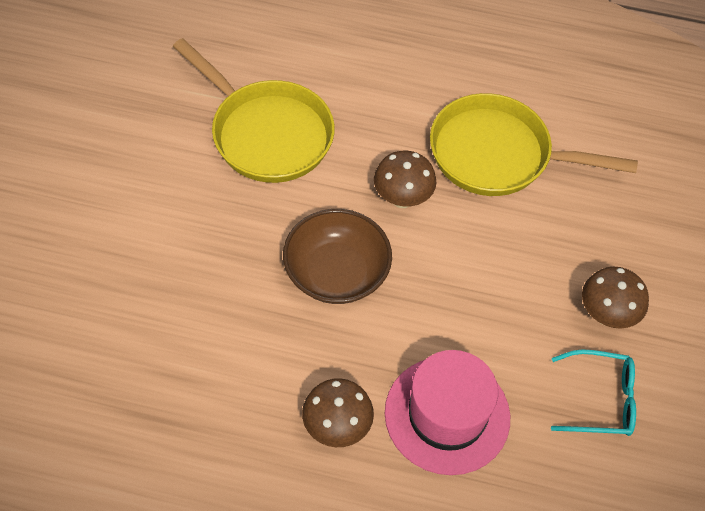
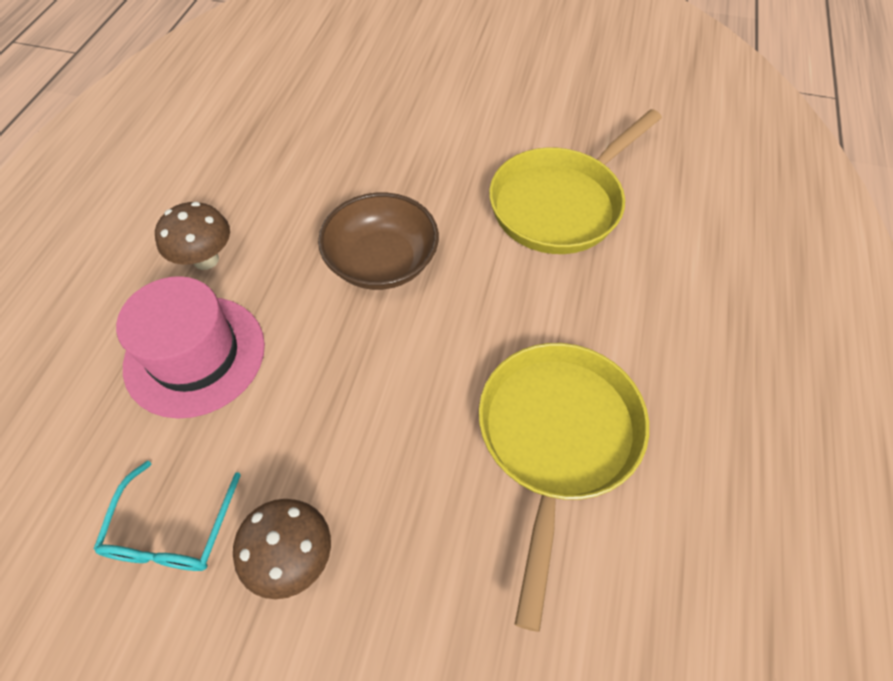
camera: 95 degrees right, 0 degrees up
brown mushroom [374,151,437,208] -> none

